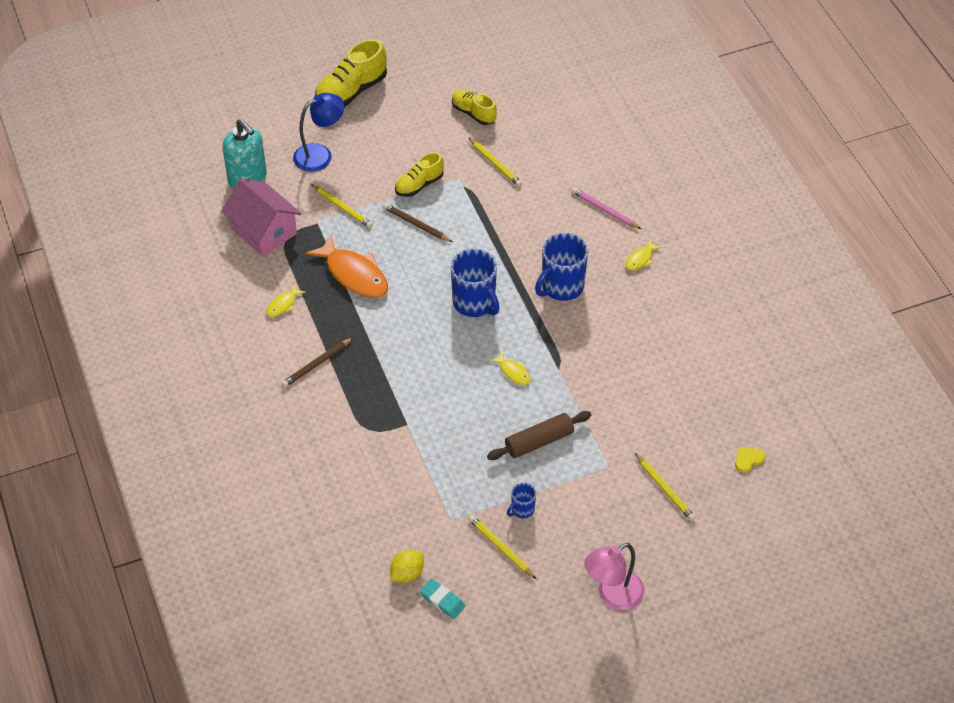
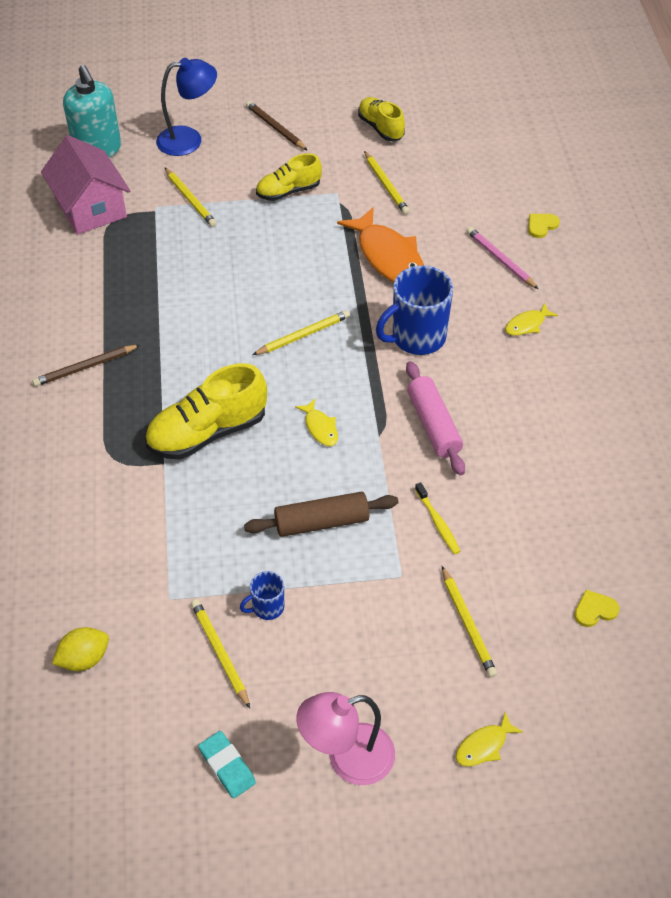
camera: 15 degrees right, 0 degrees up
yellow fish [266,284,306,317] -> yellow fish moved to [456,712,523,766]
orange fish [305,234,388,298] -> orange fish moved to [337,207,424,282]
yellow shoe [315,39,387,107] -> yellow shoe moved to [145,363,267,459]
brown pencil [383,203,452,242] -> brown pencil moved to [246,101,308,151]
turquoise eraser [420,579,465,619] -> turquoise eraser moved to [198,731,256,798]
blue mug [451,248,500,317] -> yellow pencil [252,310,350,355]
none -> pink rolling pin [406,361,465,475]
none -> yellow toothbrush [415,482,460,554]
none -> yellow heart [528,214,560,238]

